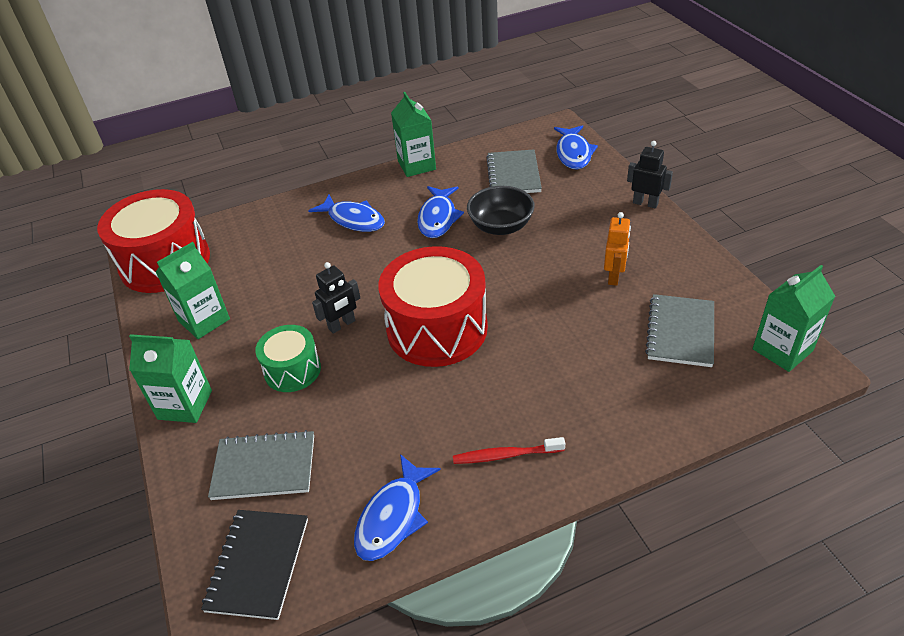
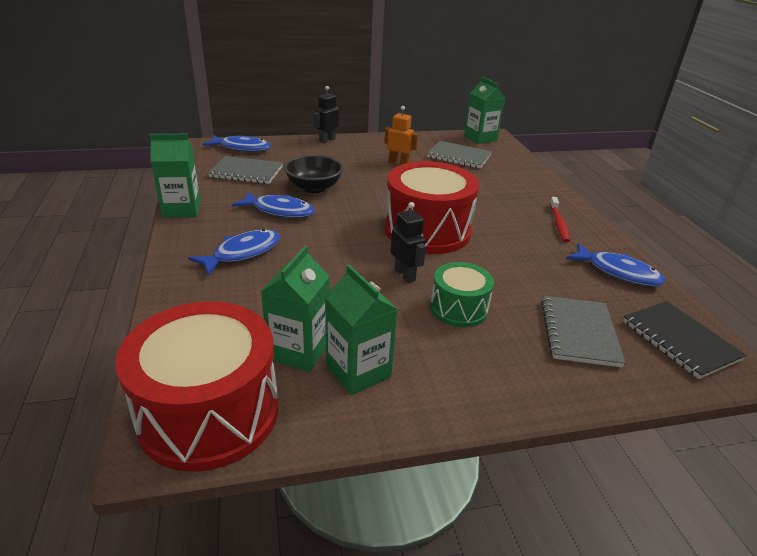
camera: 85 degrees left, 10 degrees down
green carton [129,334,212,423] -> green carton moved to [261,246,329,372]
black notebook [201,510,308,620] -> black notebook turned 45 degrees clockwise [623,301,747,379]

